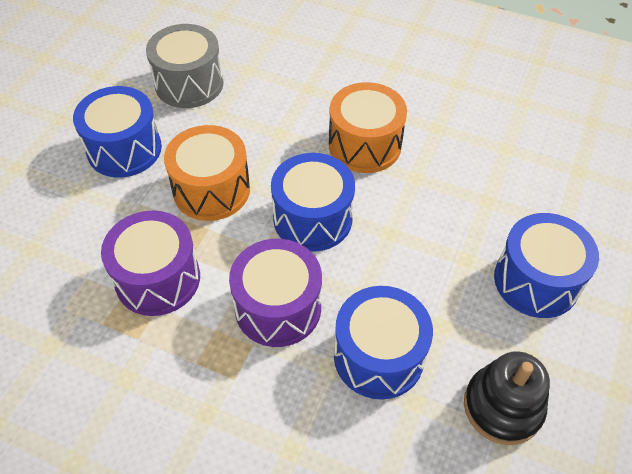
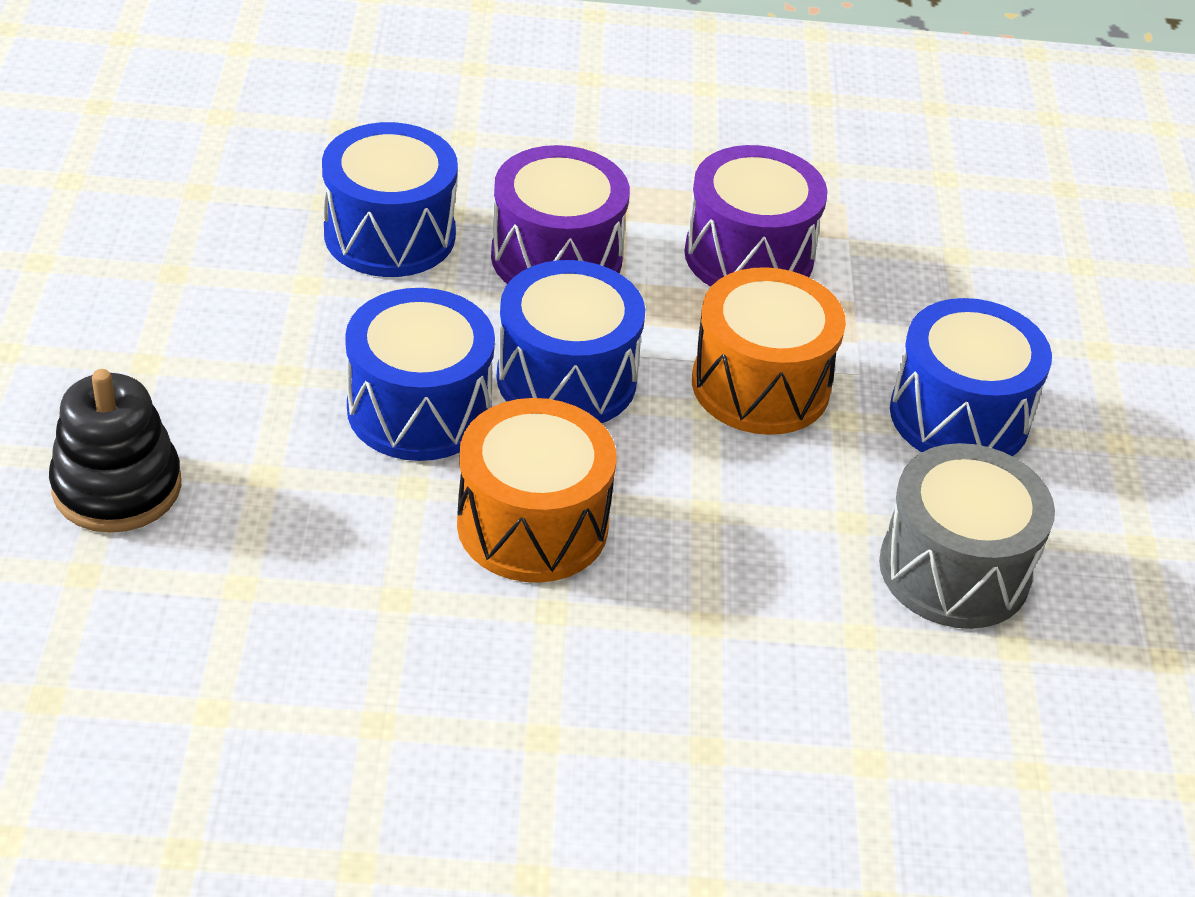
camera: 155 degrees right, 10 degrees down
black stacking toy [464,351,550,445] -> black stacking toy moved to [49,369,181,533]
blue drum [494,213,599,318] -> blue drum moved to [345,288,495,461]

